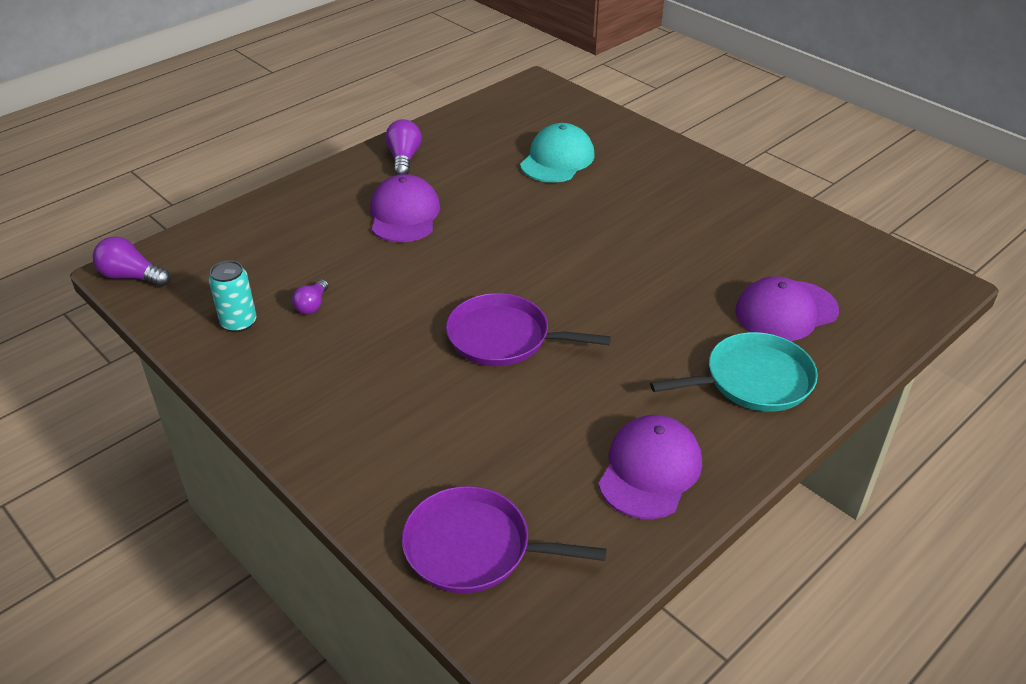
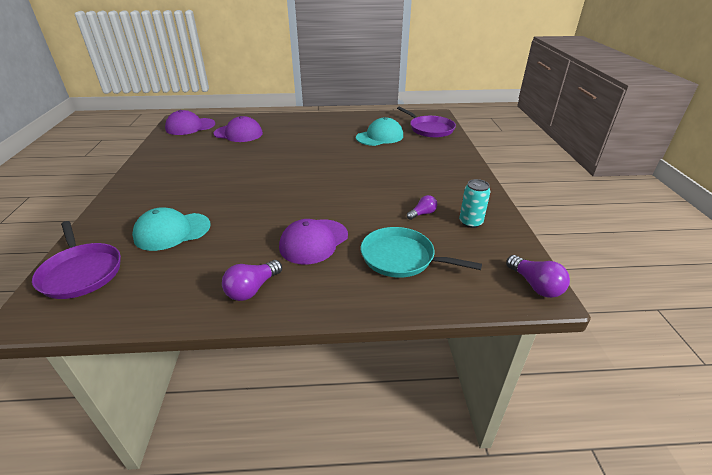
camera: 140 degrees left, 5 degrees down
purple pan [446,293,611,366] -> purple pan moved to [32,221,121,299]
purple cap [598,415,702,519] -> purple cap moved to [165,110,215,135]
turquoise pan [650,332,818,412] -> turquoise pan moved to [361,227,482,278]
none -> turquoise cap [356,117,403,146]

